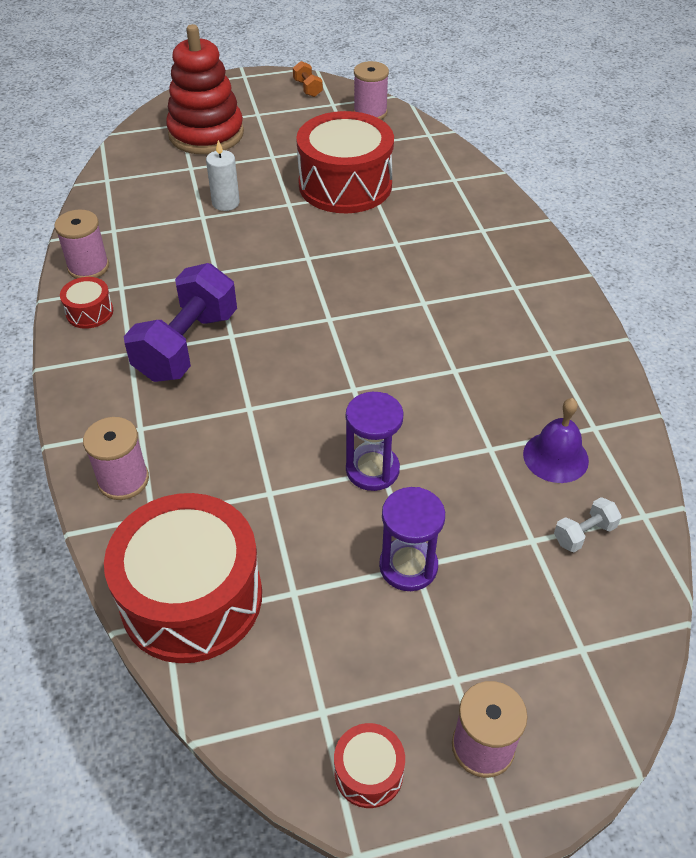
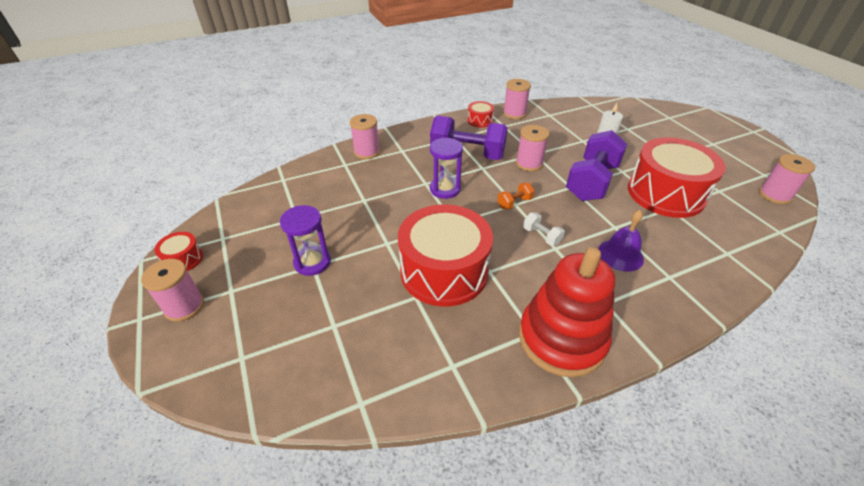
camera: 80 degrees right, 5 degrees down
red drum [104,493,262,663] -> red drum moved to [398,204,493,307]
red stacking toy [166,24,244,154] -> red stacking toy moved to [519,247,615,377]
orange dumbbell [293,61,323,97] -> orange dumbbell moved to [497,183,535,210]
purple hourglass [346,392,404,491] -> purple hourglass moved to [430,138,463,199]
purple bell [523,398,589,483] -> purple bell moved to [598,210,644,272]
white dumbbell [554,497,621,552] -> white dumbbell moved to [523,213,565,246]
none -> pink spool [516,125,549,171]
none -> purple dumbbell [566,130,627,201]

